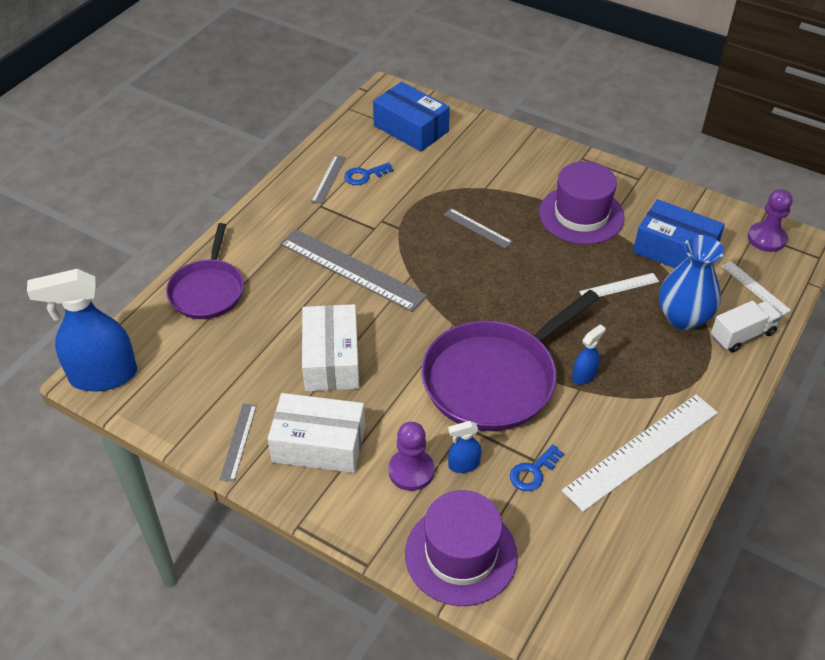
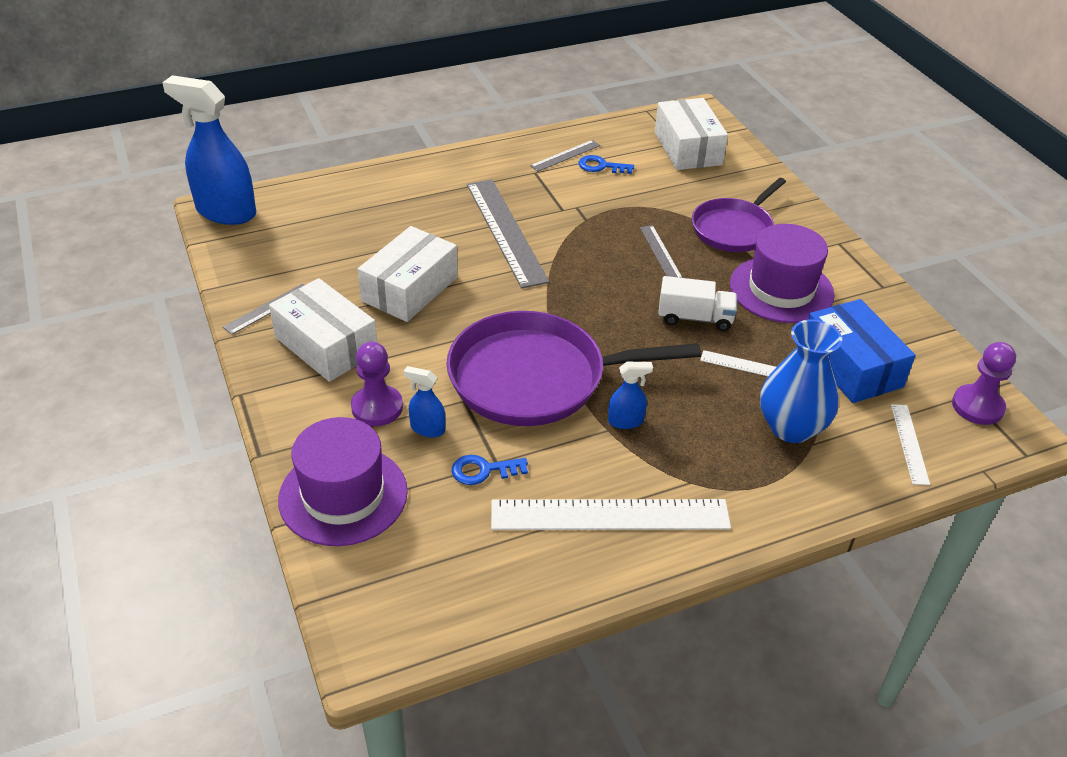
camera: 35 degrees right, 5 degrees down
purple pan [166,223,244,319] -> purple pan moved to [692,178,786,252]
blue box [373,82,450,152] -> white box [655,98,728,170]
white truck [711,301,782,352] -> white truck moved to [658,276,737,331]

